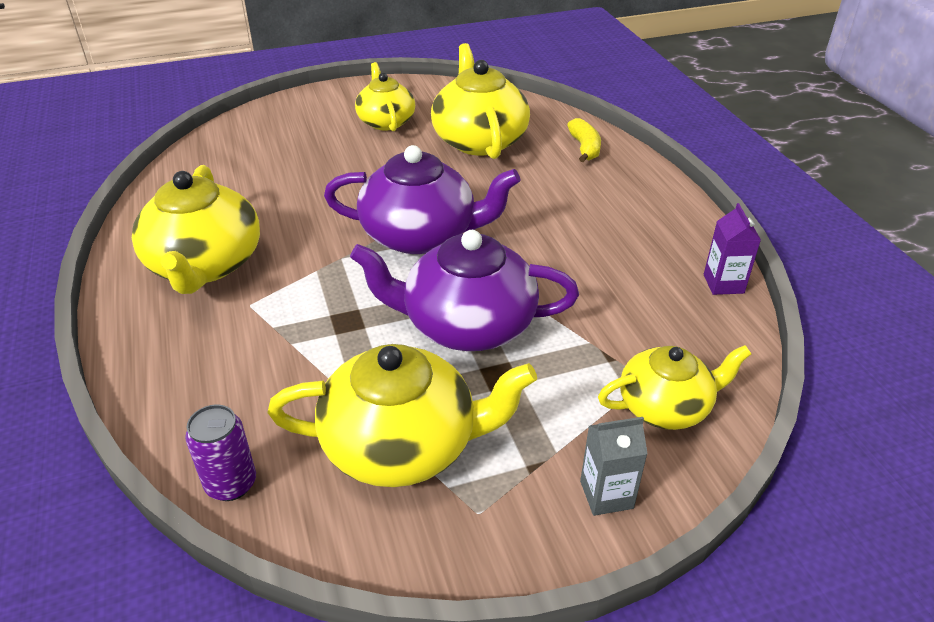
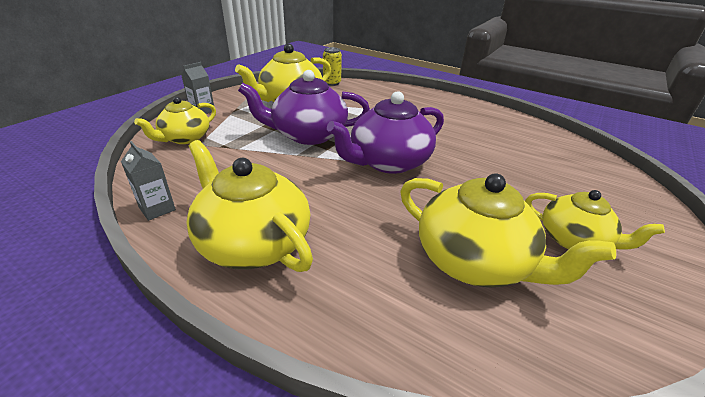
camera: 140 degrees right, 5 degrees down
yellow teapot [132,165,260,294] -> yellow teapot moved to [186,140,313,272]
purple can [185,404,256,501] -> yellow can [323,47,342,86]
purple teapot [350,230,579,351] -> purple teapot turned 150 degrees counterclockwise [238,70,370,145]
yellow banana [567,118,601,162] -> none
purple carton [704,203,761,295] -> grey carton [121,141,176,221]

